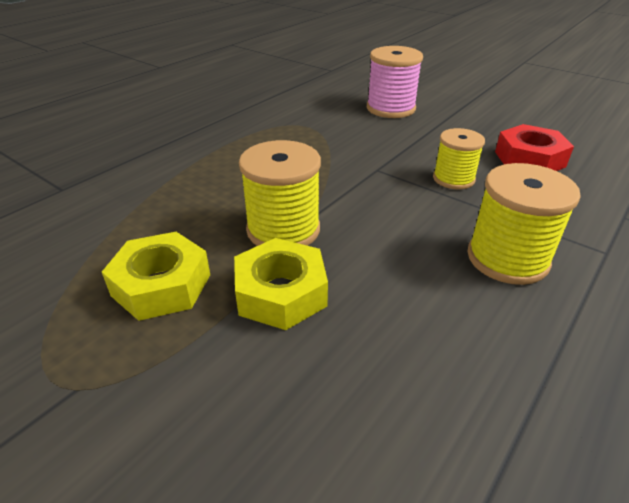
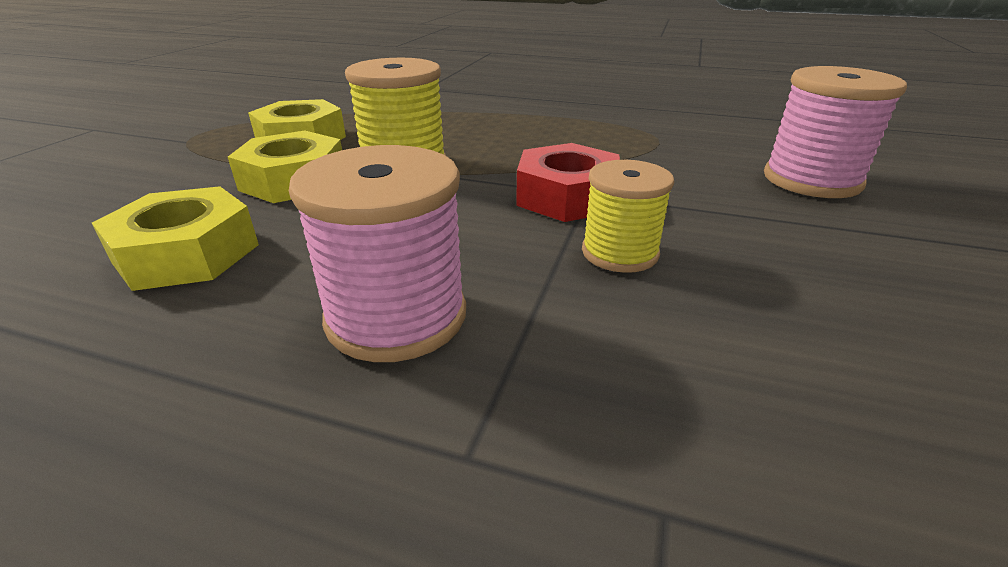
camera: 70 degrees right, 5 degrees down
yellow spool [467,163,581,285] -> pink spool [289,145,466,362]
red nut [495,124,574,171] -> red nut moved to [516,143,620,222]
none -> yellow nut [92,186,259,291]

